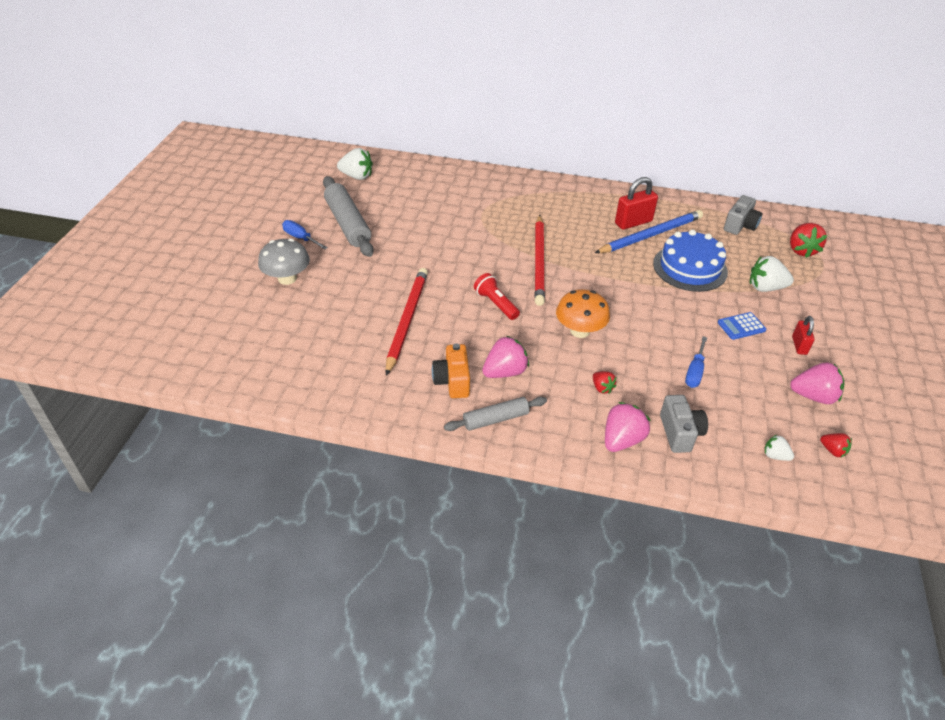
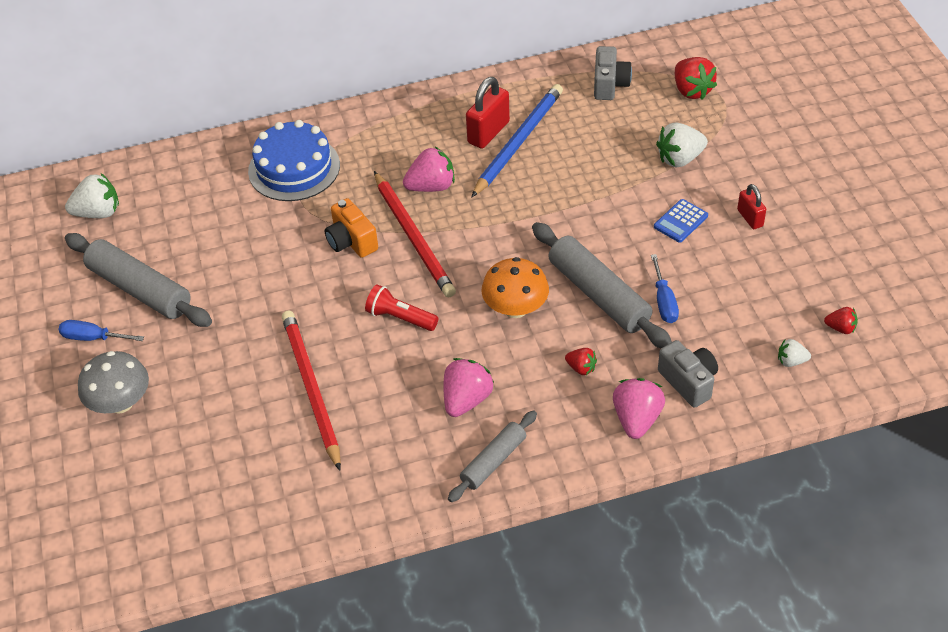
camera: 25 degrees left, 5 degrees up
orange camera [432,343,470,398] -> orange camera moved to [325,198,378,258]
blue cake [653,230,728,292] -> blue cake moved to [248,120,340,201]
pink strawberry [790,362,845,404] -> pink strawberry moved to [403,147,455,192]
none -> grey rolling pin [532,222,672,348]

